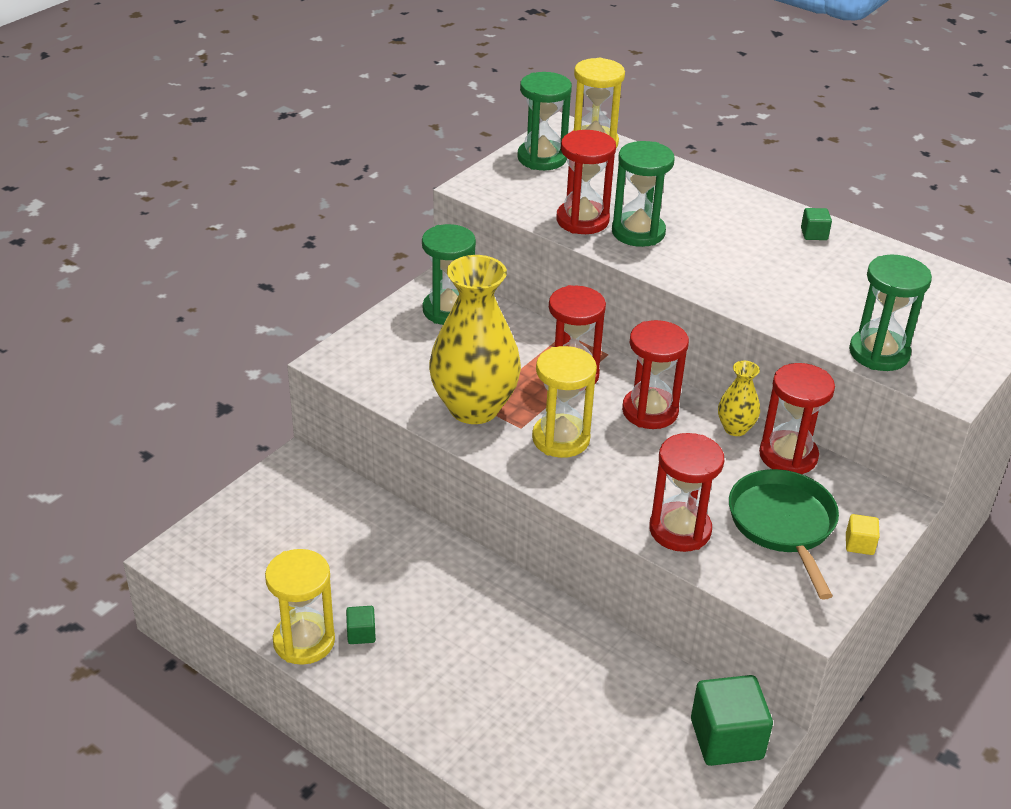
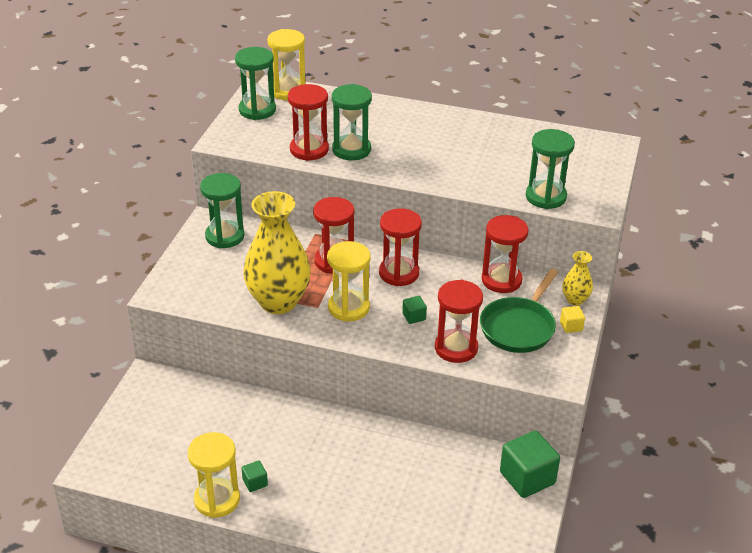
camera: 20 degrees left, 0 degrees up
yellow vase [718,361,760,436] -> yellow vase moved to [562,251,593,306]
green pan [729,469,839,600] -> green pan turned 120 degrees counterclockwise [480,269,558,353]
green cube [801,208,832,240] -> green cube moved to [402,296,427,324]

